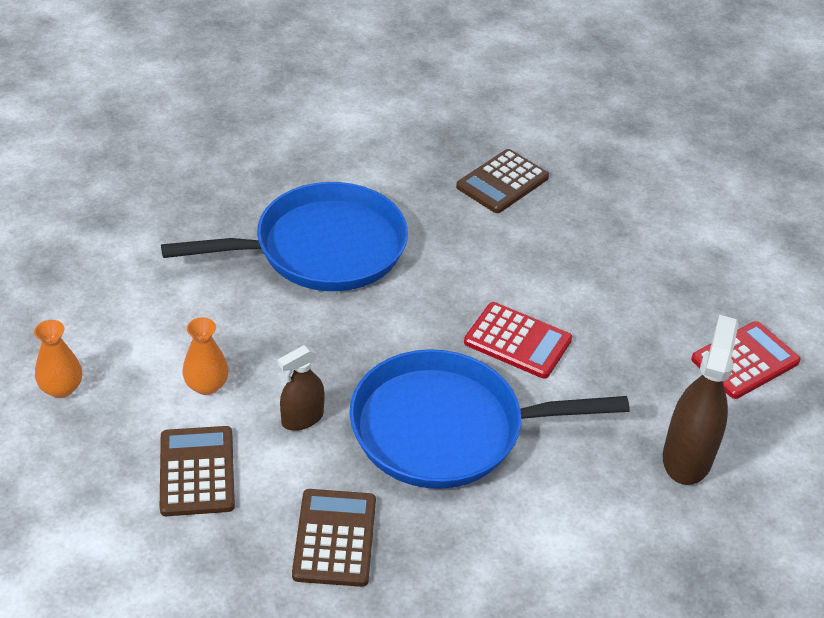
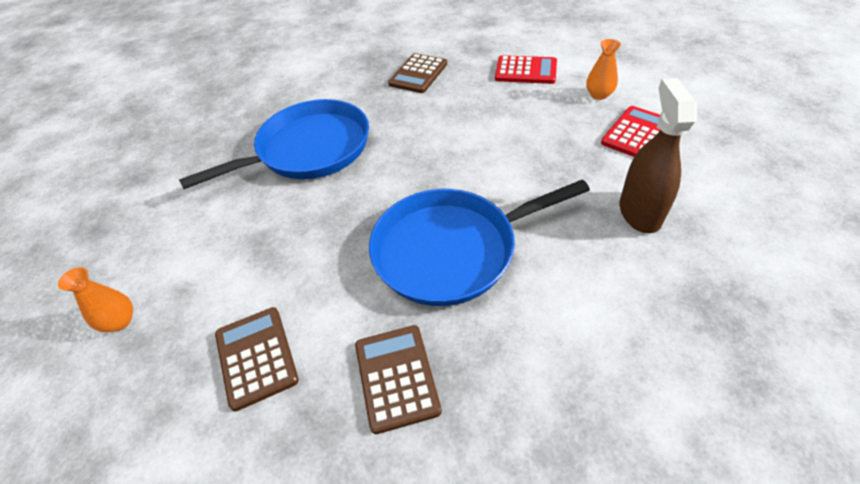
camera: 10 degrees left, 5 degrees up
orange vase [182,317,229,395] -> orange vase moved to [586,39,621,100]
brown spray bottle [278,345,325,431] -> none
red calculator [464,302,572,379] -> red calculator moved to [495,55,557,84]

